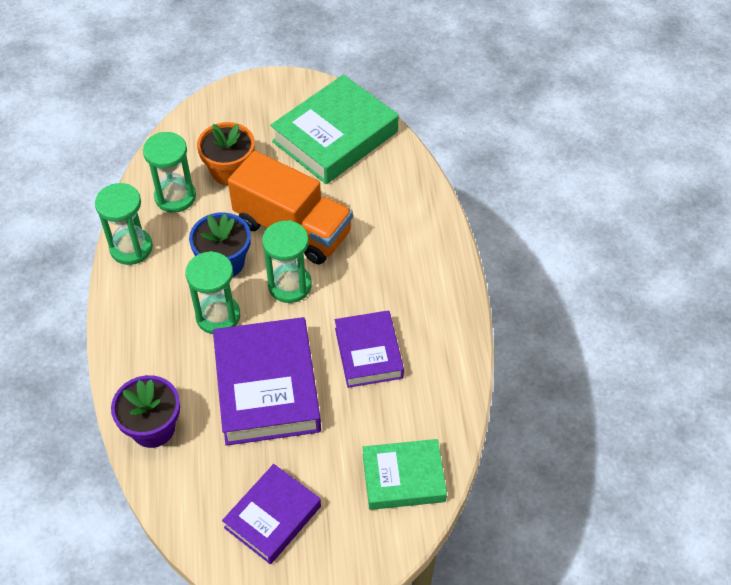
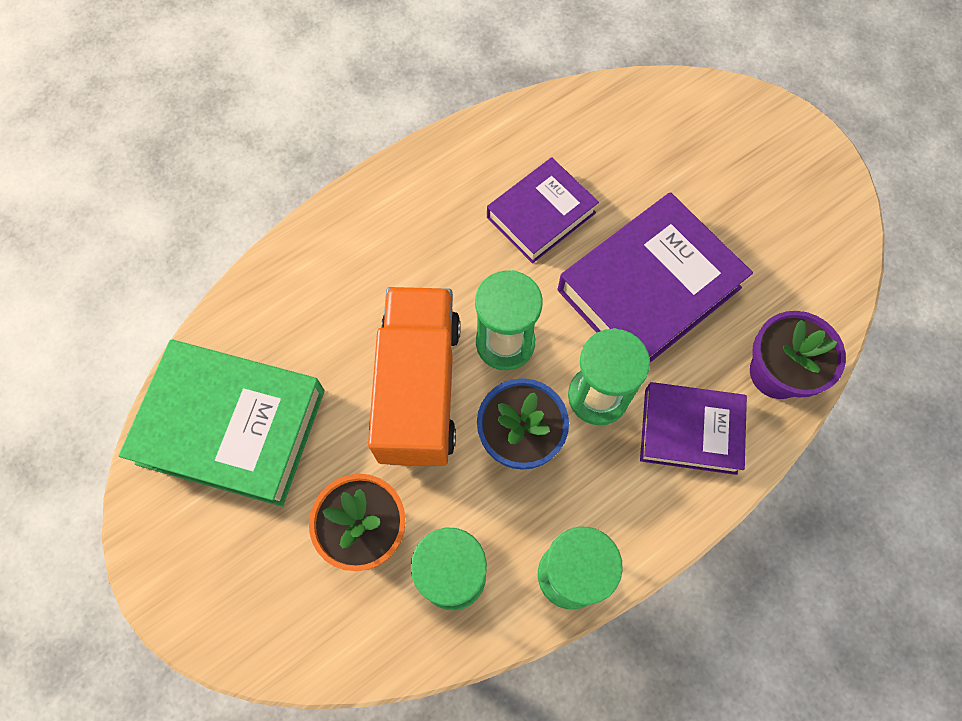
camera: 120 degrees left, 15 degrees up
purple book [222,464,321,564] -> purple book moved to [640,382,747,475]
green book [363,439,447,510] -> none

